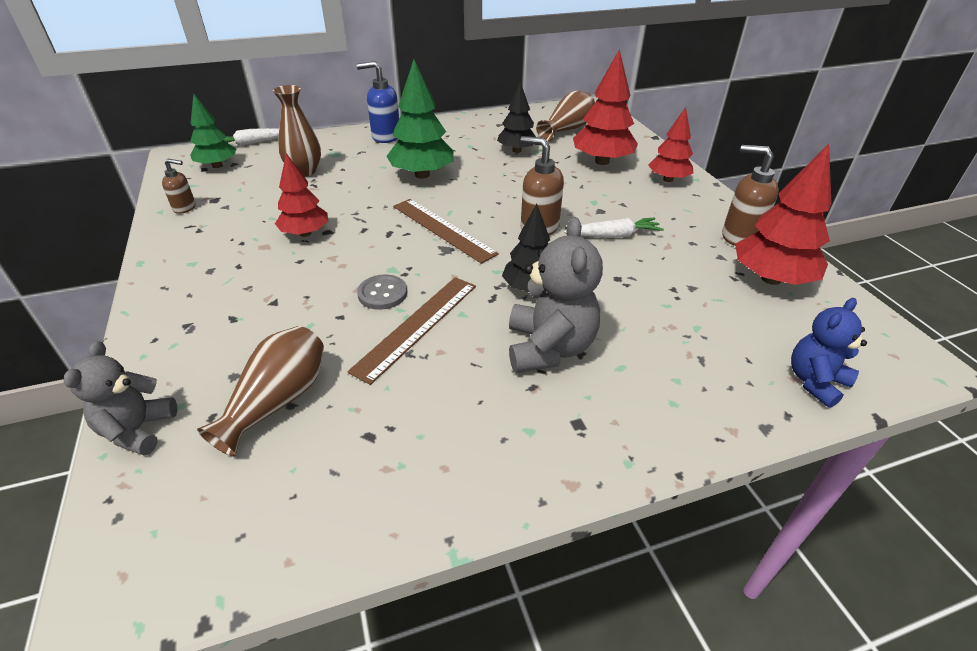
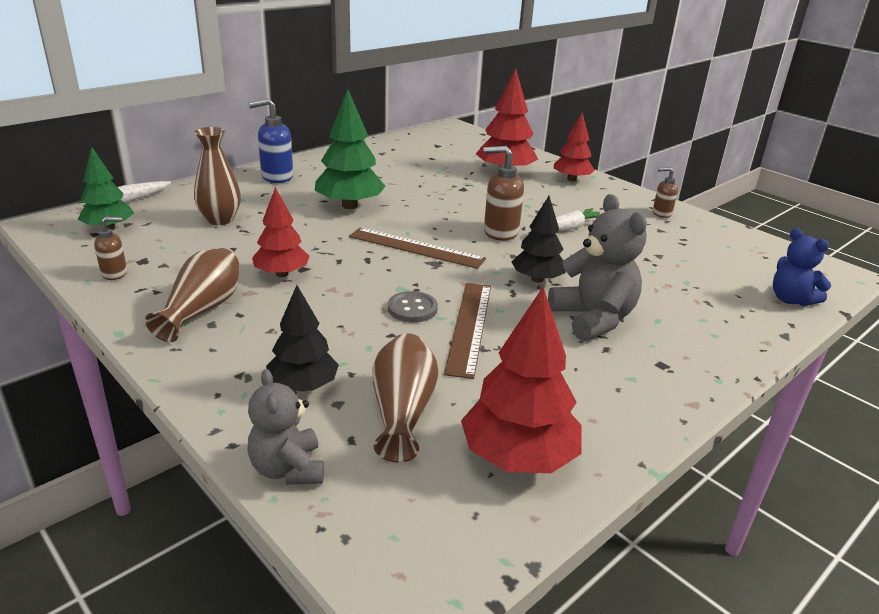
camera: 25 degrees left, 10 degrees down
black tree [497,82,536,153] -> black tree moved to [266,285,339,391]
brown vase [536,91,595,142] -> brown vase moved to [145,248,239,342]
brown soap dispenser [722,145,779,246] -> brown soap dispenser [653,167,678,218], size x0.59
red tree [735,144,832,285] -> red tree moved to [461,287,582,473]
blue teddy bear [791,298,867,408] -> blue teddy bear turned 60 degrees counterclockwise [773,228,831,306]

